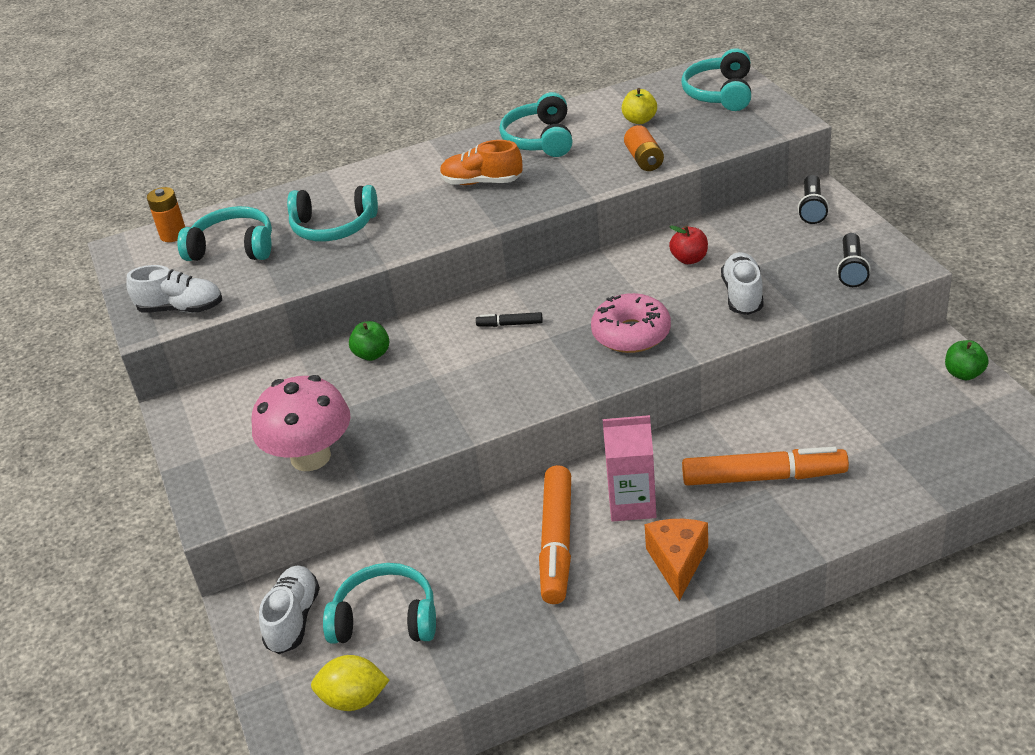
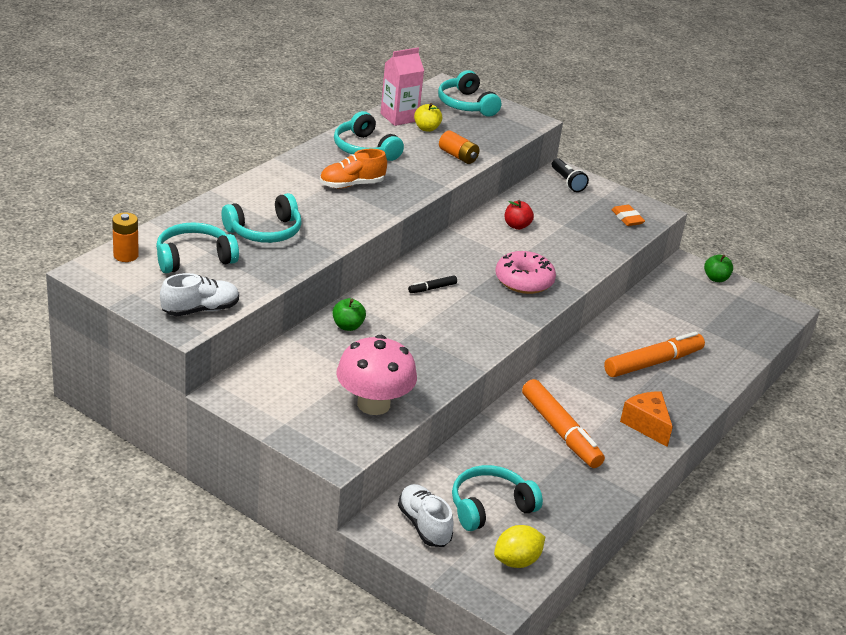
camera: 40 degrees left, 5 degrees down
pink carton [603,415,657,522] -> pink carton moved to [380,48,424,126]
white shoe [721,252,764,315] -> none
black flashlight [837,233,871,287] -> orange eraser [611,205,645,226]

